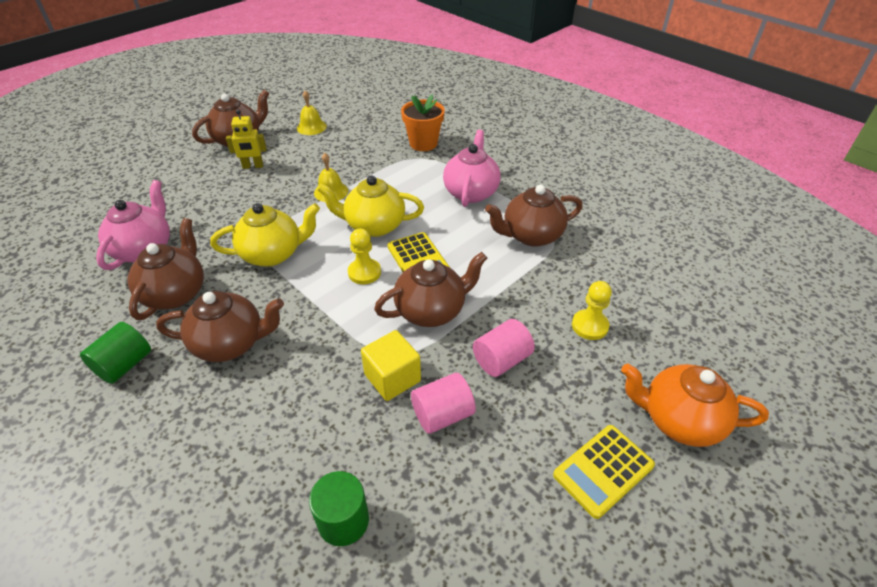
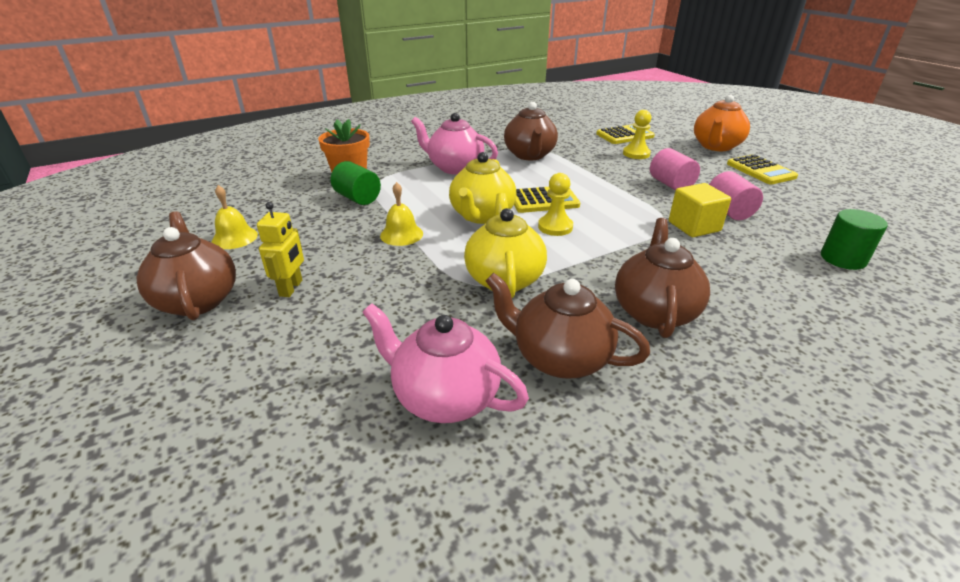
camera: 75 degrees left, 10 degrees down
green cylinder [80,322,151,384] -> green cylinder moved to [331,161,381,205]
brown teapot [374,252,487,327] -> none
none -> yellow calculator [596,124,655,144]

